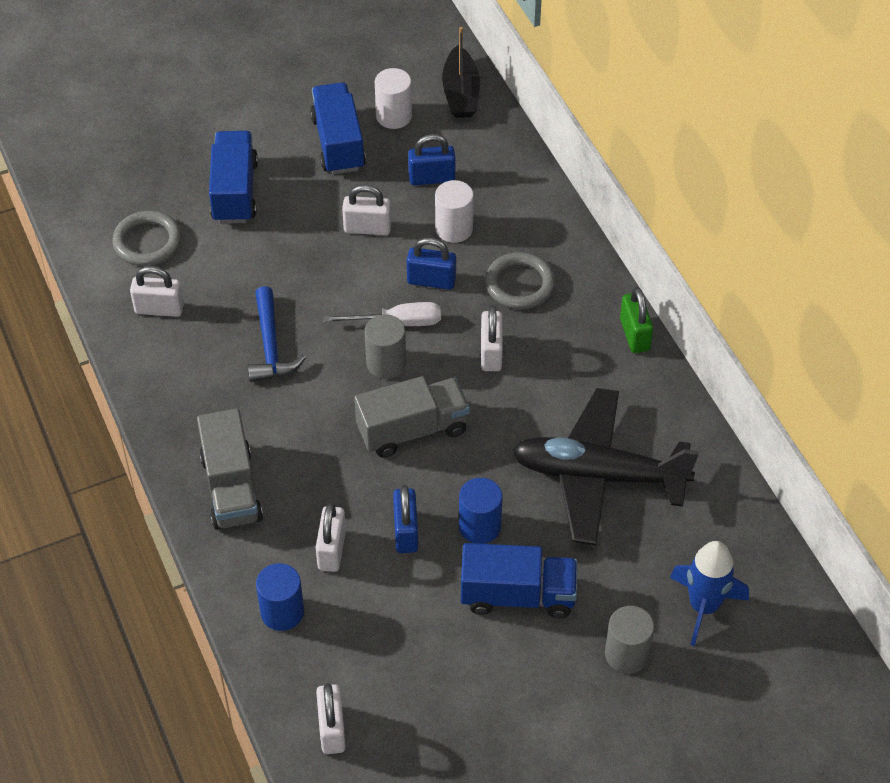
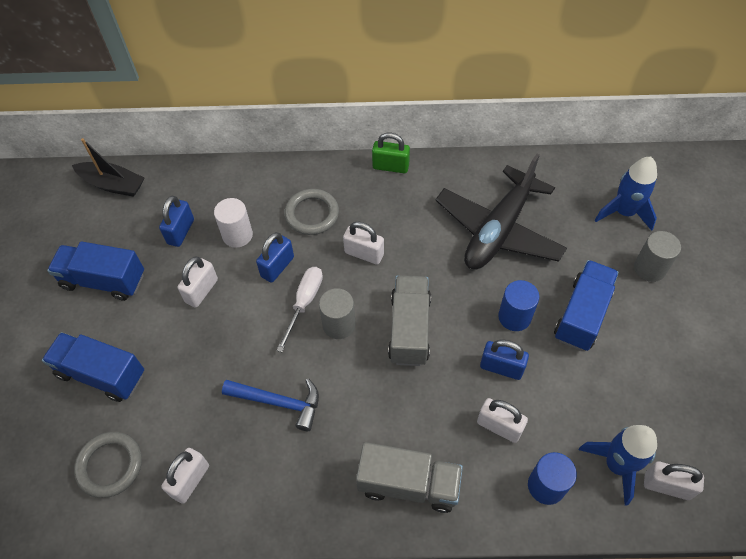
camera: 65 degrees left, 5 degrees up
white cylinder [375,68,412,129] -> none
none -> blue rocket [579,425,657,505]

